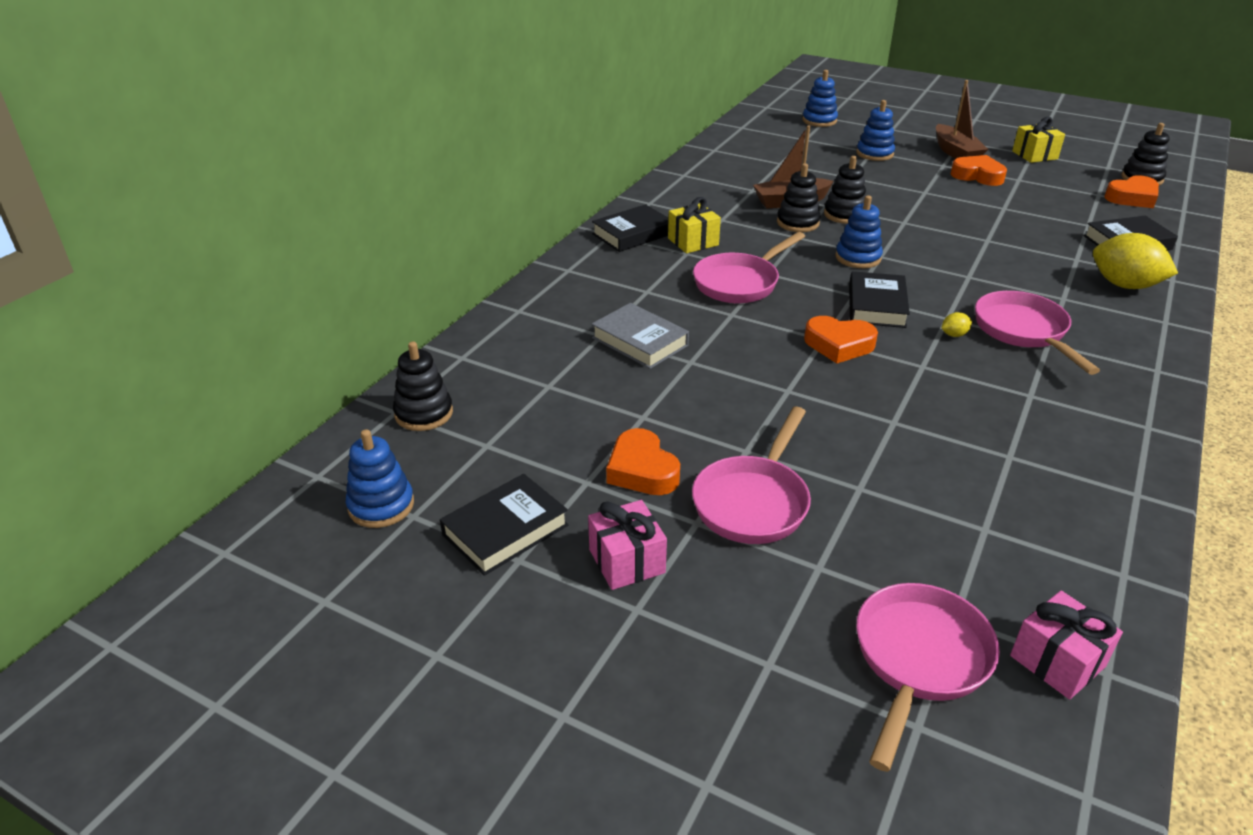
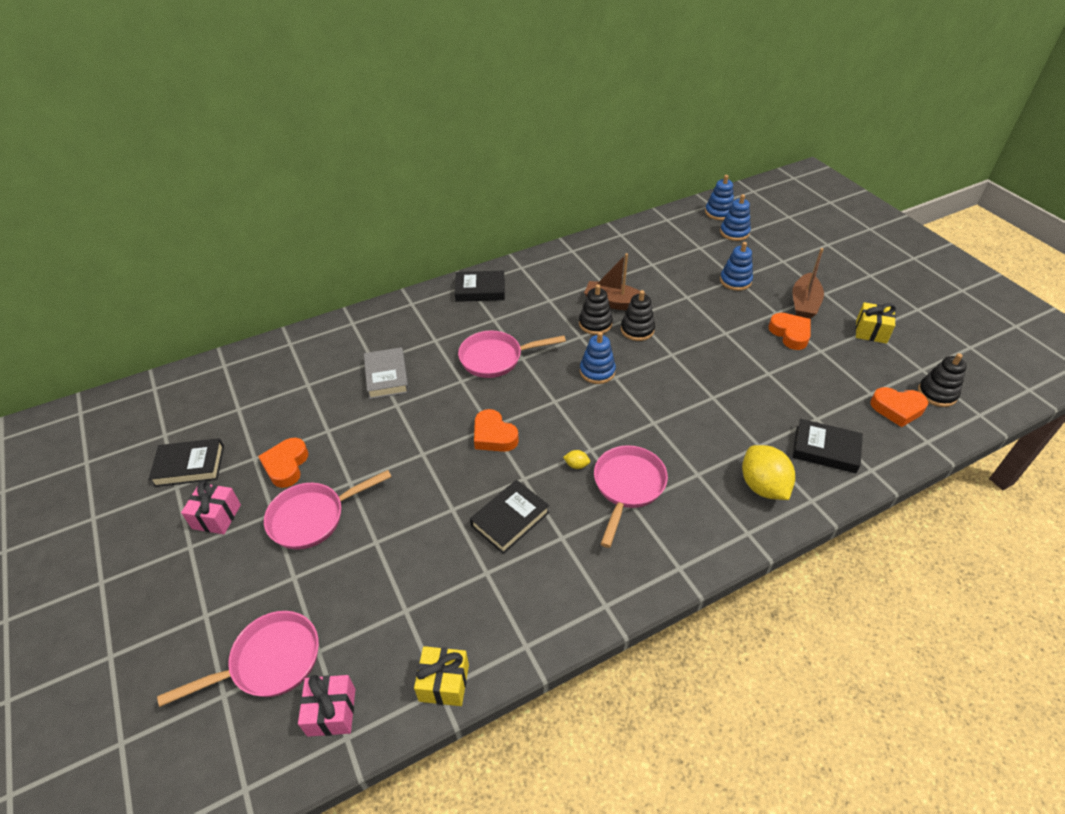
camera: 35 degrees right, 10 degrees up
blue stacking toy [346,429,414,528] -> blue stacking toy moved to [705,175,734,220]
black stacking toy [393,342,453,431] -> none
yellow gift [668,197,721,253] -> yellow gift moved to [414,646,469,706]
black book [849,271,910,328] -> black book moved to [470,480,549,554]

